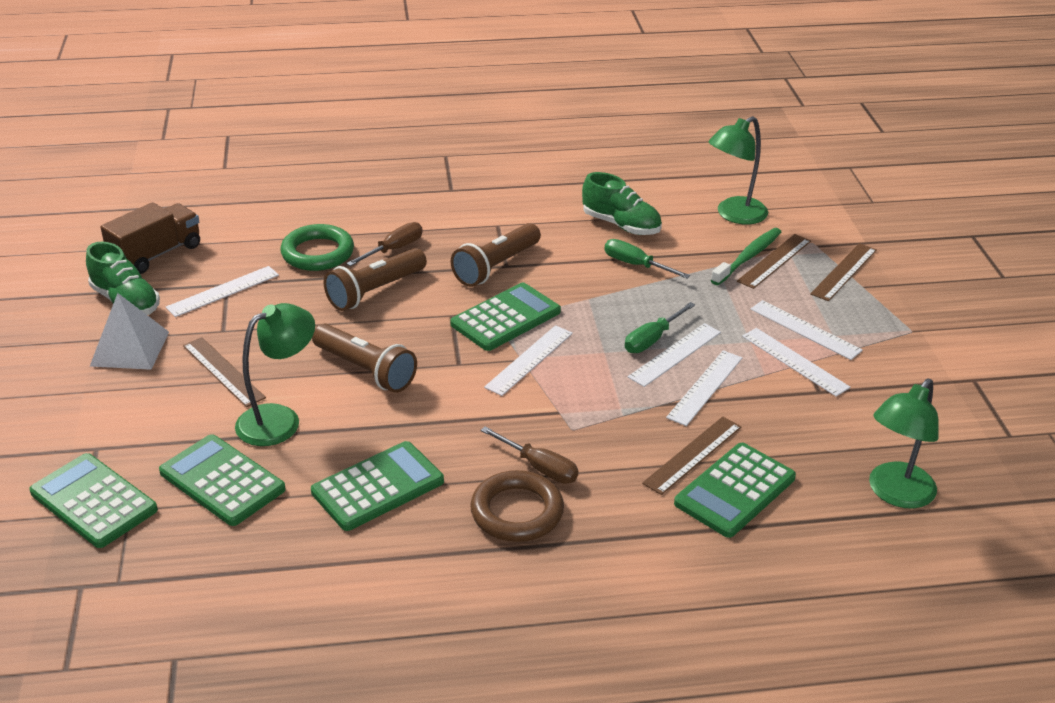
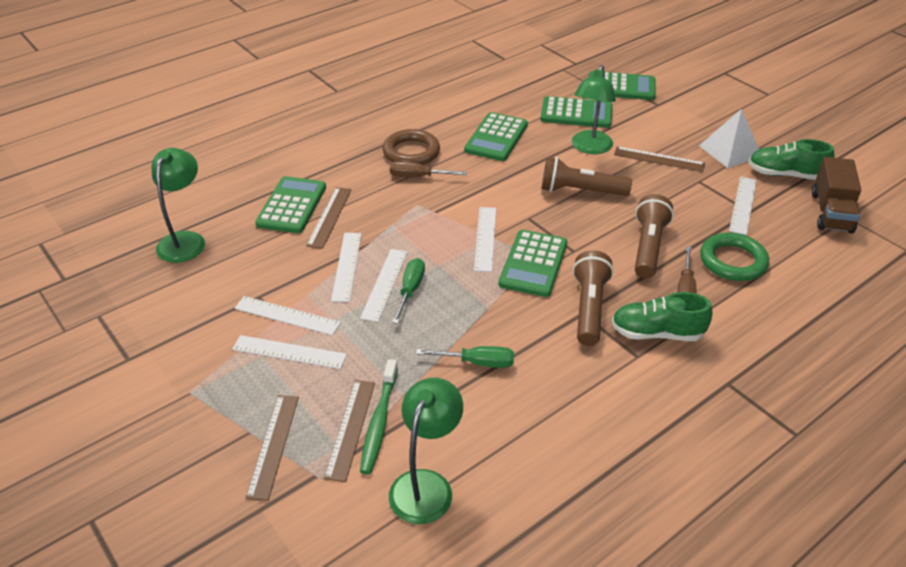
camera: 150 degrees right, 5 degrees up
green shoe [582,172,662,235] -> green shoe moved to [612,292,713,341]

